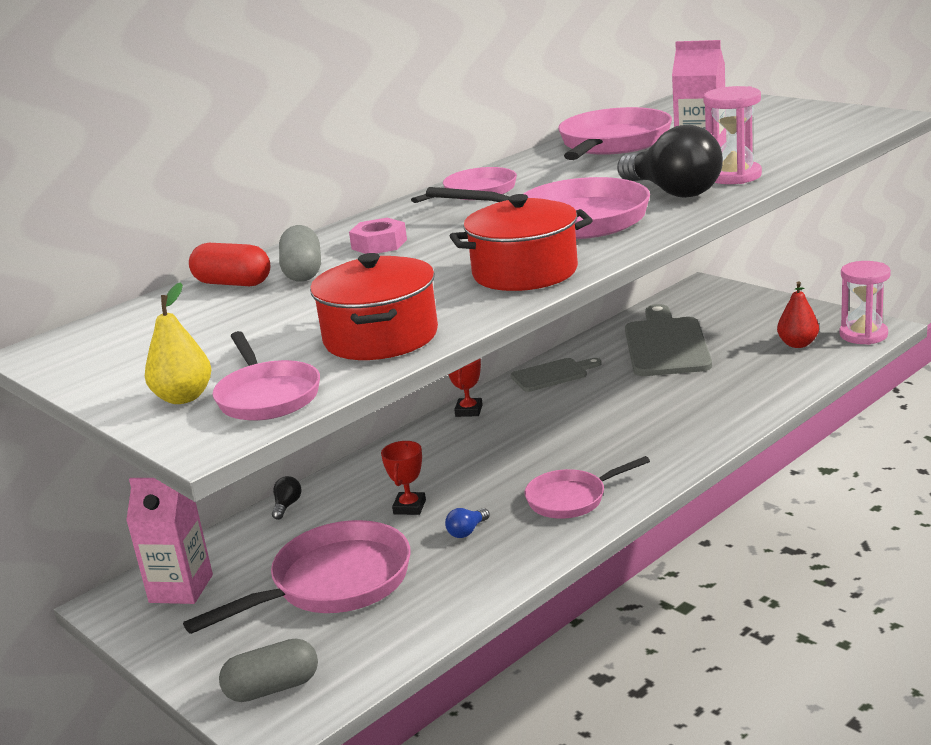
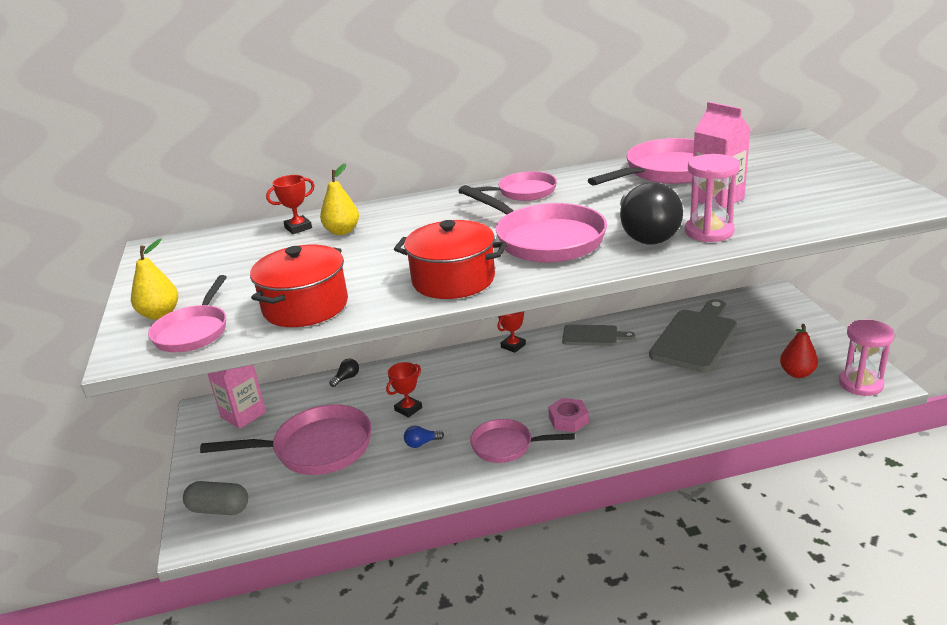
camera: 30 degrees right, 5 degrees up
red capsule [189,243,270,286] -> red trophy [266,175,315,234]
grey capsule [279,225,321,282] -> yellow pear [320,163,359,235]
pink nut [349,218,407,254] -> pink nut moved to [548,398,589,432]

